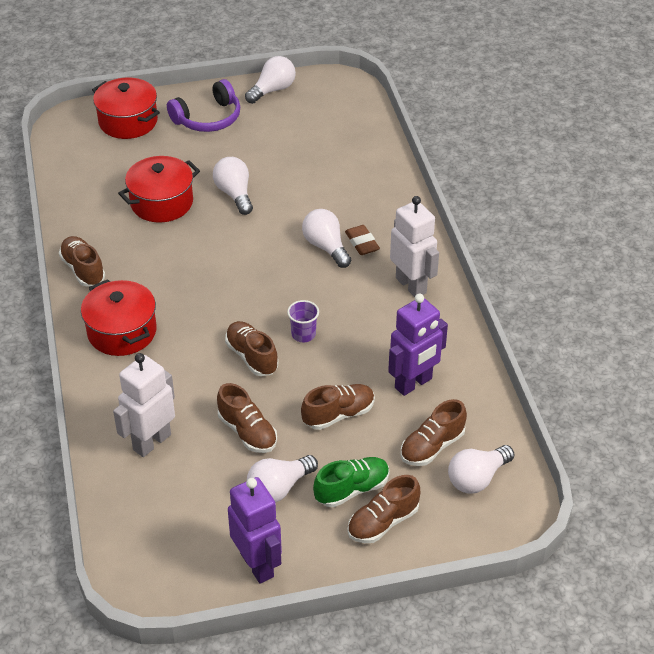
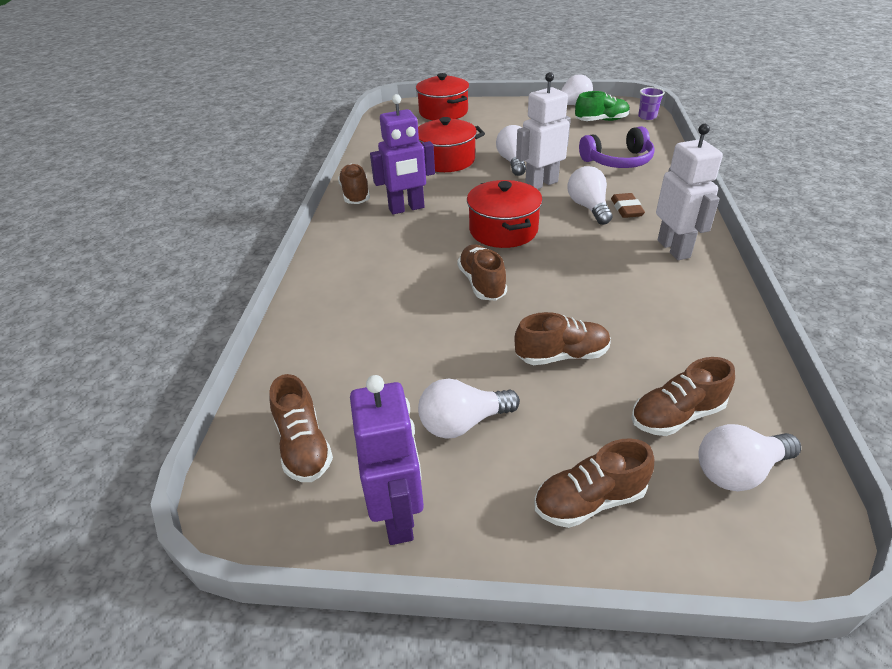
camera: 20 degrees right, 5 degrees down
red pot [81,279,156,356] -> red pot moved to [467,180,543,248]
white robot [113,353,175,457] -> white robot moved to [516,72,571,189]
purple headphones [167,79,240,132] -> purple headphones moved to [579,126,655,168]
brown shoe [217,383,277,453] -> brown shoe moved to [269,374,333,482]
purple cup [287,300,319,342] -> purple cup moved to [638,87,665,120]
green shoe [313,457,390,507] -> green shoe moved to [575,91,630,121]
purple robot [388,294,448,396] -> purple robot moved to [370,94,435,215]

